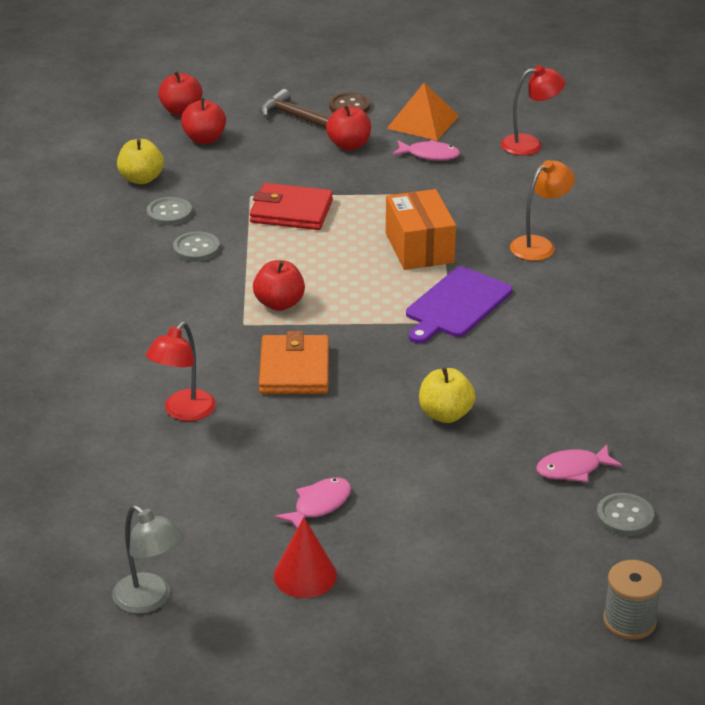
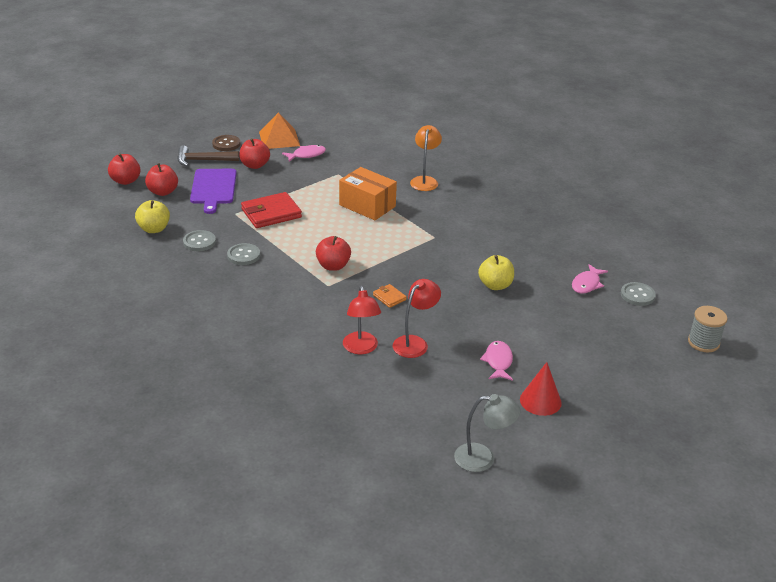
camera: 40 degrees left, 0 degrees up
orange wallet [259,331,329,394] -> orange wallet [373,284,407,308], size x0.49
purple cutting board [406,267,512,344] -> purple cutting board moved to [190,169,237,214]
red lamp [501,65,565,156] -> red lamp moved to [393,279,441,358]

